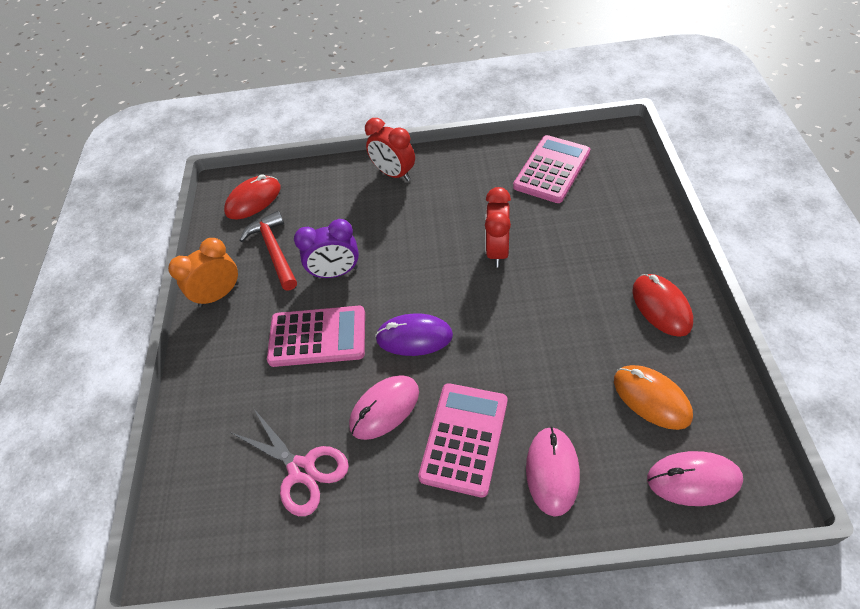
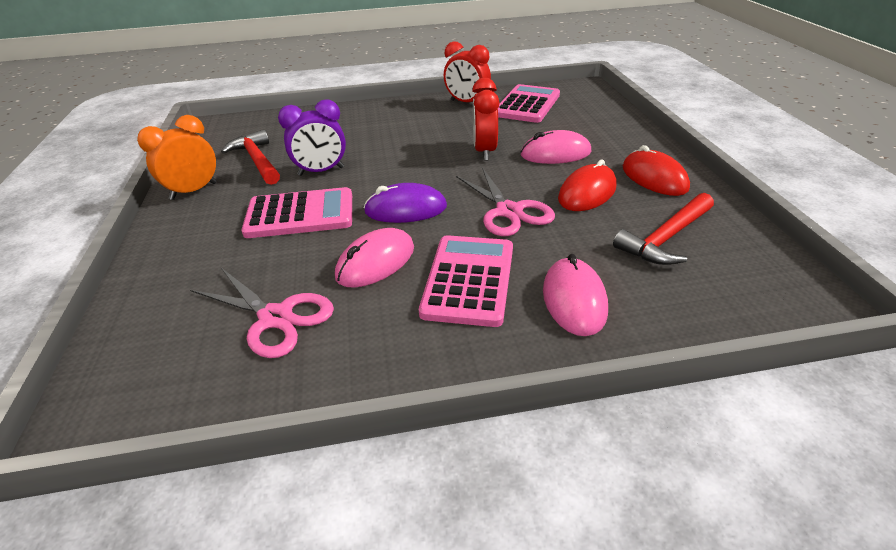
camera: 10 degrees left, 15 degrees down
red mouse [224,174,281,219] -> red mouse moved to [558,160,617,211]
red clock [365,118,415,181] -> red clock moved to [444,41,491,102]
orange mouse [614,365,693,430] -> red hammer [613,193,714,265]
pink mouse [647,451,743,506] -> pink mouse moved to [521,130,592,164]
none -> pink scissors [456,168,555,236]

